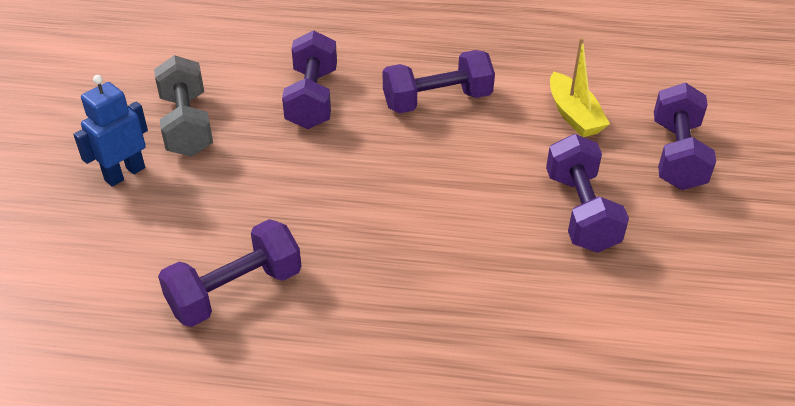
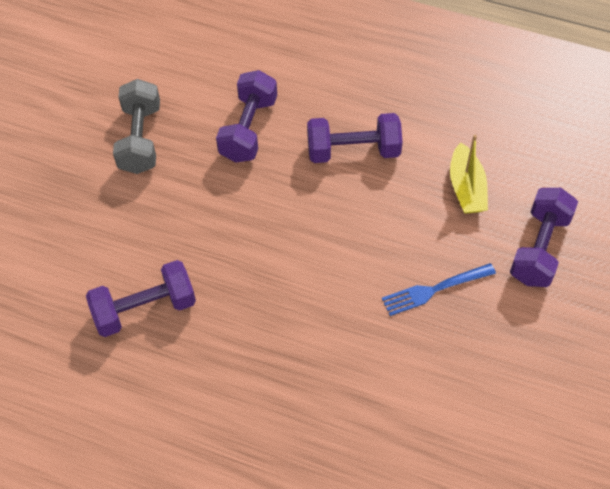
camera: 15 degrees right, 15 degrees up
blue robot [73,75,148,187] -> none
purple dumbbell [546,134,629,253] -> blue fork [382,263,496,316]

